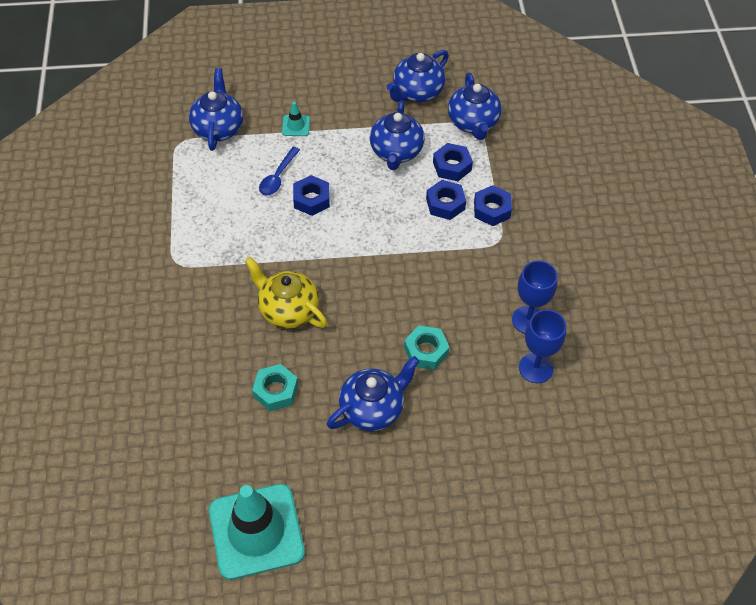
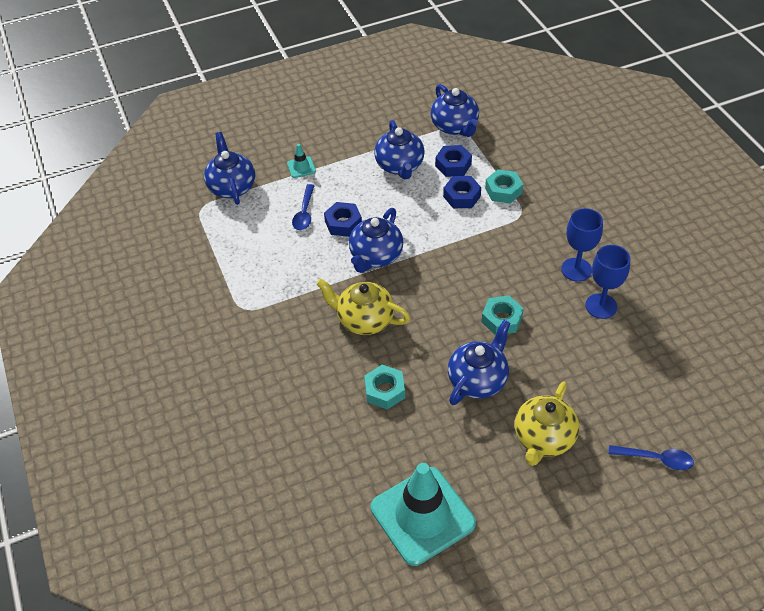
camera: 15 degrees left, 5 degrees down
blue teapot [387,50,449,102] -> blue teapot moved to [349,208,403,273]
blue nut [474,185,512,226] -> turquoise nut [485,169,523,204]
none -> yellow teapot [515,381,579,466]
none -> blue spoon [609,445,694,470]

